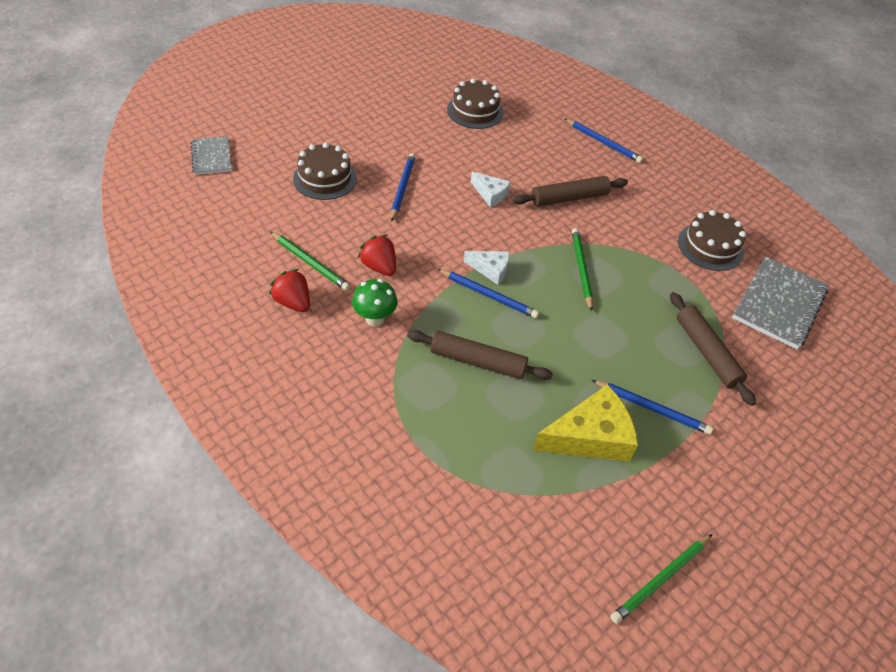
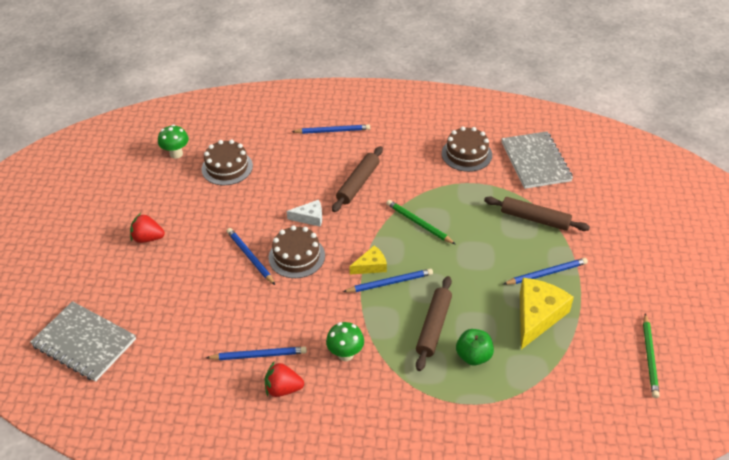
camera: 40 degrees left, 5 degrees down
grey notebook [191,136,232,175] -> grey notebook [30,301,136,382], size x1.69
green pencil [270,231,350,291] -> blue pencil [206,346,307,360]
brown cake [293,142,357,200] -> brown cake moved to [269,225,325,278]
red strawberry [358,235,396,276] -> red strawberry moved to [130,213,165,243]
brown rolling pin [407,330,553,380] -> brown rolling pin turned 45 degrees counterclockwise [416,276,452,371]
white cheese [464,251,509,285] -> yellow cheese [349,246,387,274]
none -> green mushroom [158,125,189,159]
none -> green apple [456,329,494,366]

